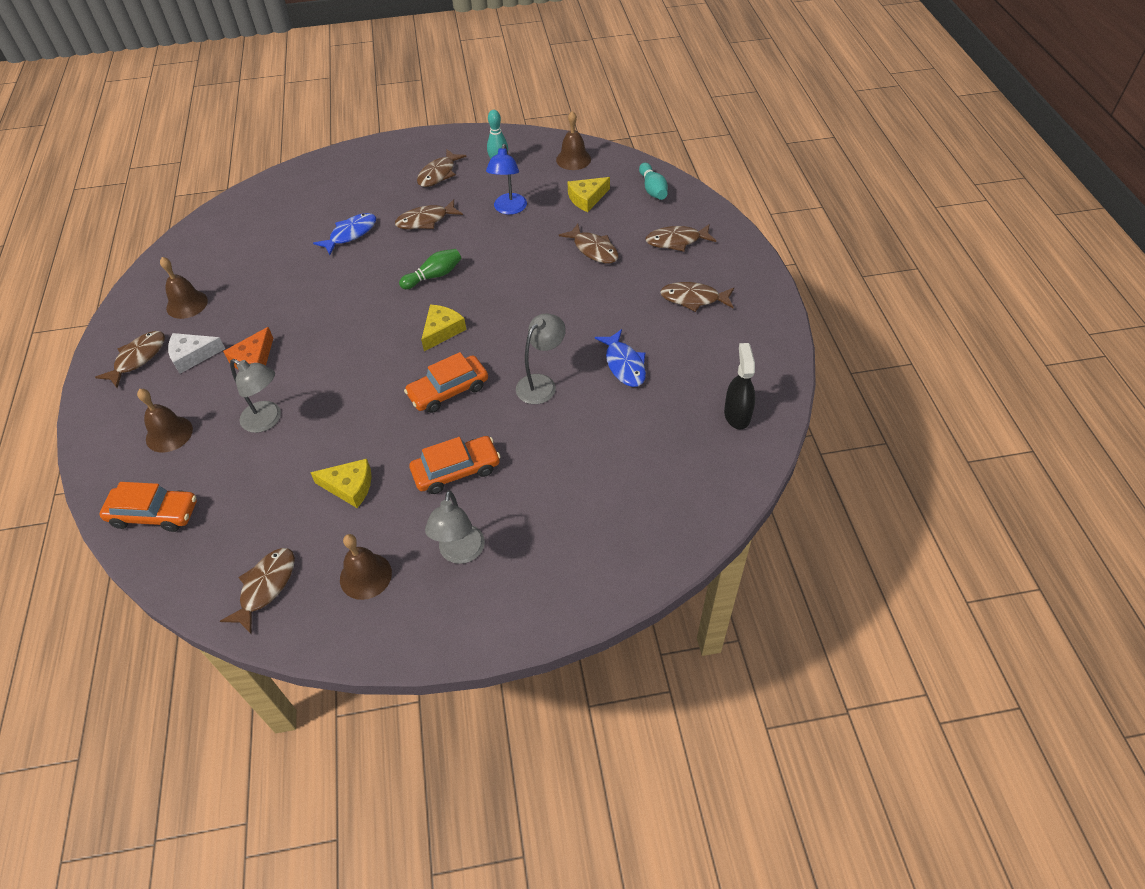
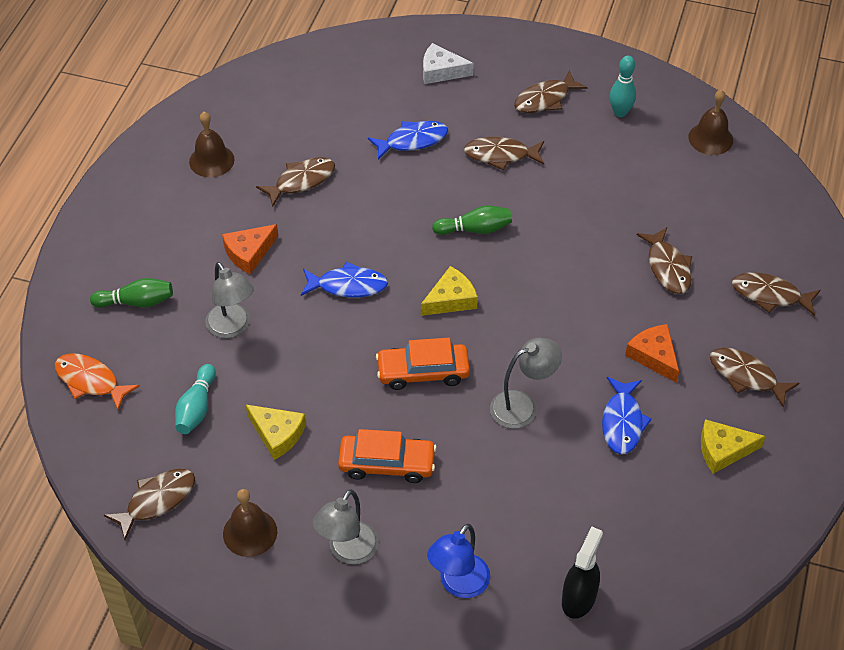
camera: 25 degrees right, 0 degrees up
brown fish [95,331,165,388] -> brown fish moved to [256,157,335,207]
orange car [99,482,197,532] -> orange fish [55,353,140,410]
brown bell [137,389,193,452] -> green bowling pin [90,278,173,308]
white cheese [168,333,225,374] -> white cheese moved to [423,43,474,84]
blue lamp [486,144,527,215] -> blue lamp moved to [427,524,490,598]
yellow cheese [568,177,610,212] -> yellow cheese moved to [701,419,766,474]
turquoise bowling pin [639,163,668,200] -> turquoise bowling pin moved to [175,364,216,434]
black spray bottle [724,343,755,430] -> black spray bottle moved to [562,527,603,619]
none -> blue fish [301,261,388,298]
none -> orange cheese [625,324,679,383]

